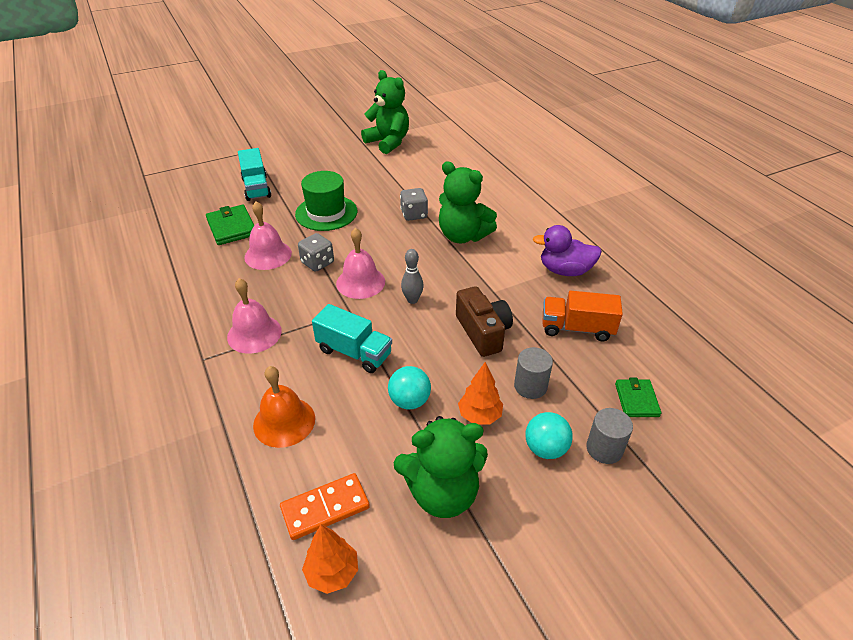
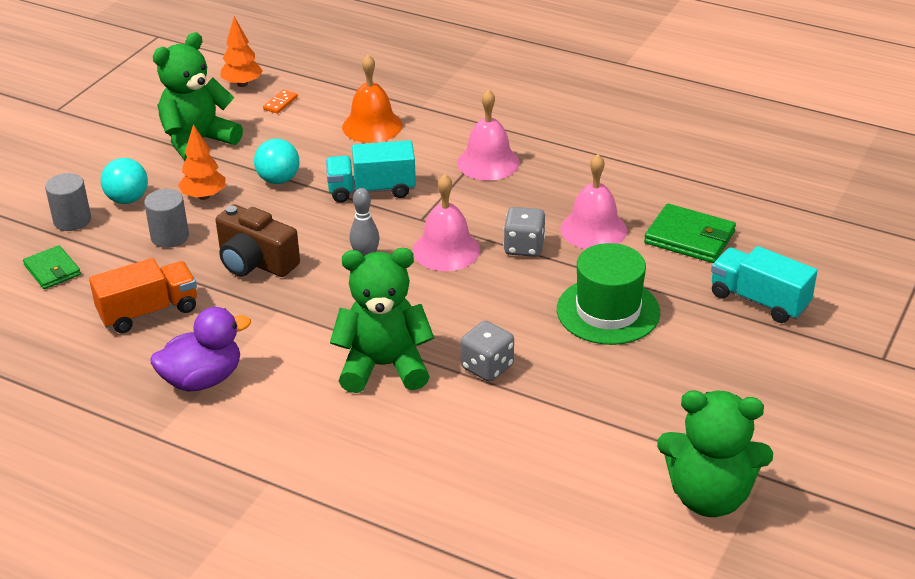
camera: 145 degrees right, 5 degrees down
orange domino [280,473,370,540] -> orange domino [263,90,298,114], size x0.52

